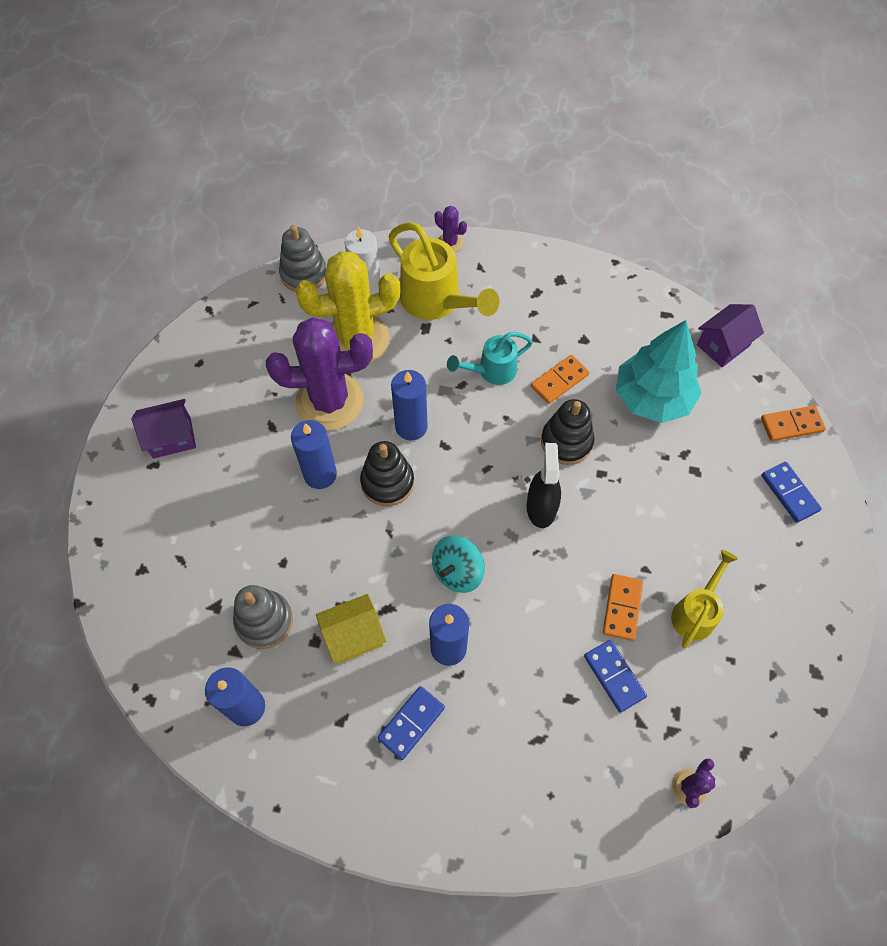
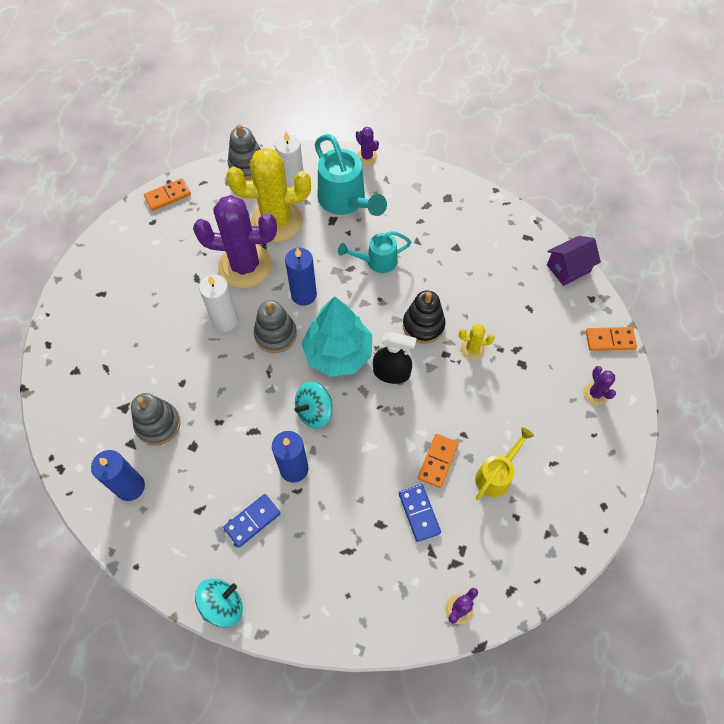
camera: 10 degrees right, 0 degrees up
purple house [131,399,196,459] -> none
blue candle [291,420,337,489] -> white candle [199,274,238,332]
yellow house [316,594,386,664] -> none
black stacking toy [360,441,414,506] -> grey stacking toy [254,300,297,353]
yellow watering can [389,222,500,320] -> turquoise watering can [315,134,387,216]
black spray bottle [527,443,561,528] -> black spray bottle turned 90 degrees clockwise [373,332,417,384]
orange domino [531,355,589,404] -> orange domino moved to [144,178,191,211]
turquoise tree [616,320,702,423] -> turquoise tree moved to [301,296,372,377]
blue domino [761,462,822,523] -> purple cactus [583,366,616,405]
none -> turquoise spinning top [195,579,243,627]
none -> yellow cactus [459,324,495,360]

